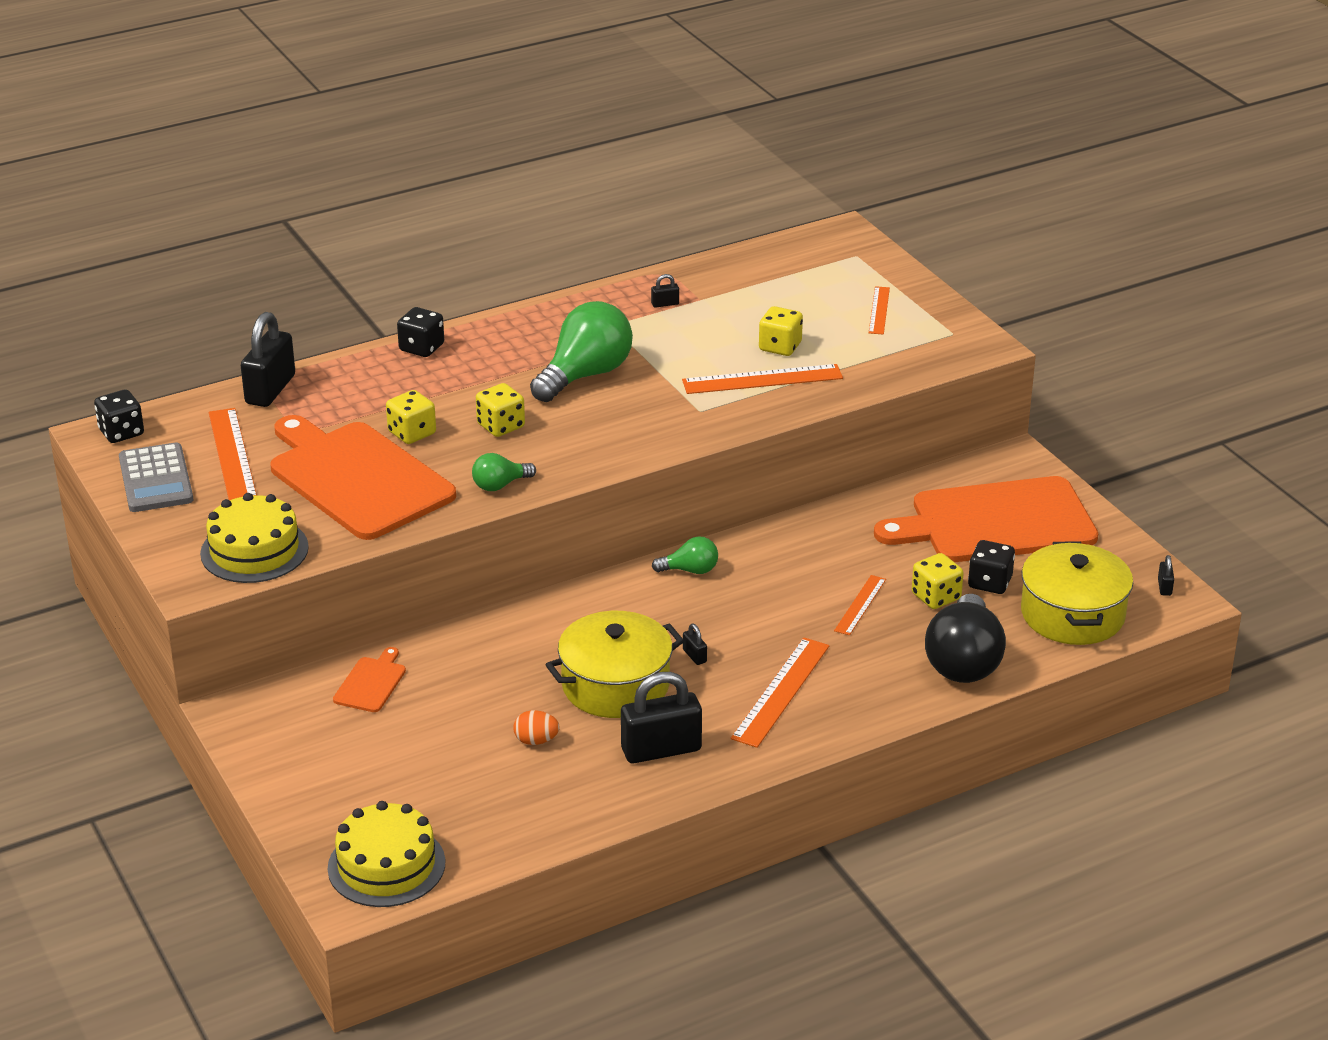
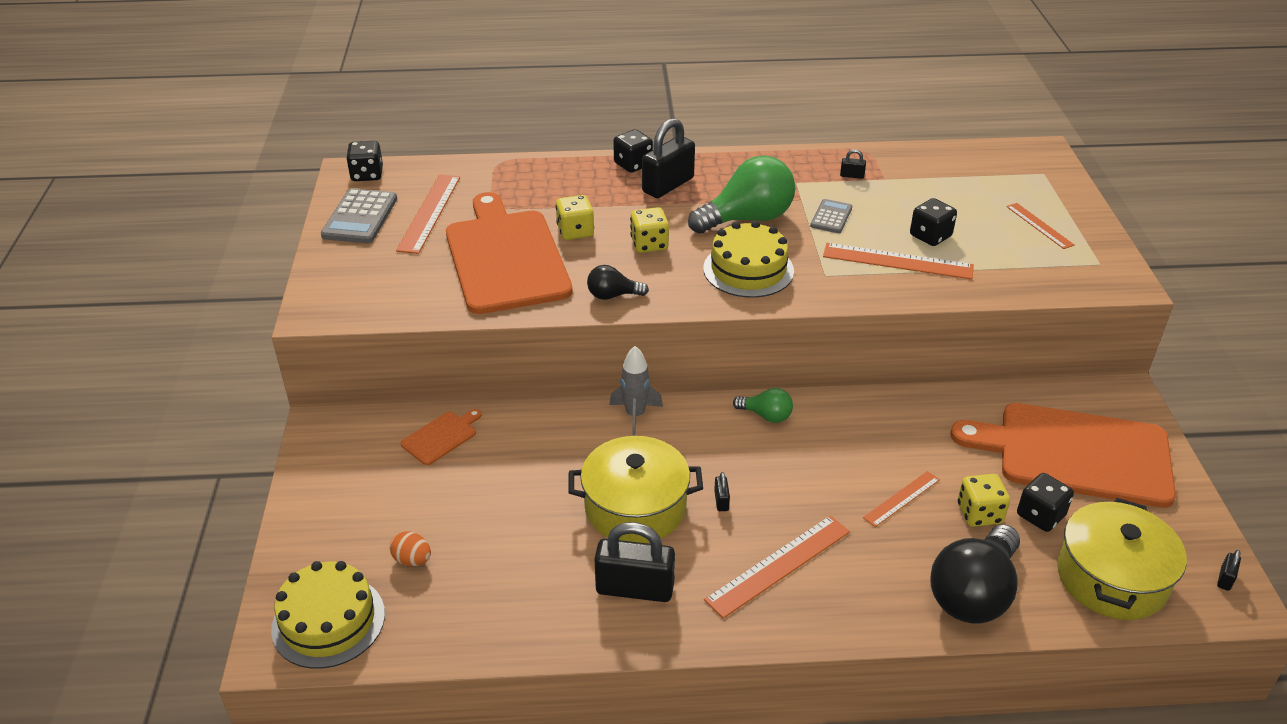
camera: 25 degrees right, 5 degrees up
yellow cake [200,493,309,583] -> yellow cake moved to [703,221,794,298]
black padlock [241,312,295,407] -> black padlock moved to [642,118,695,198]
green light bulb [472,453,536,491] -> black light bulb [587,265,649,300]
orange egg [513,710,560,745] -> orange egg moved to [390,531,431,566]
yellow dice [759,306,803,356] -> black dice [910,198,957,246]
orange ruler [869,286,890,335] -> orange ruler turned 60 degrees counterclockwise [1006,203,1074,249]
none -> grey rocket [609,346,663,436]
none -> grey calculator [810,199,852,233]

